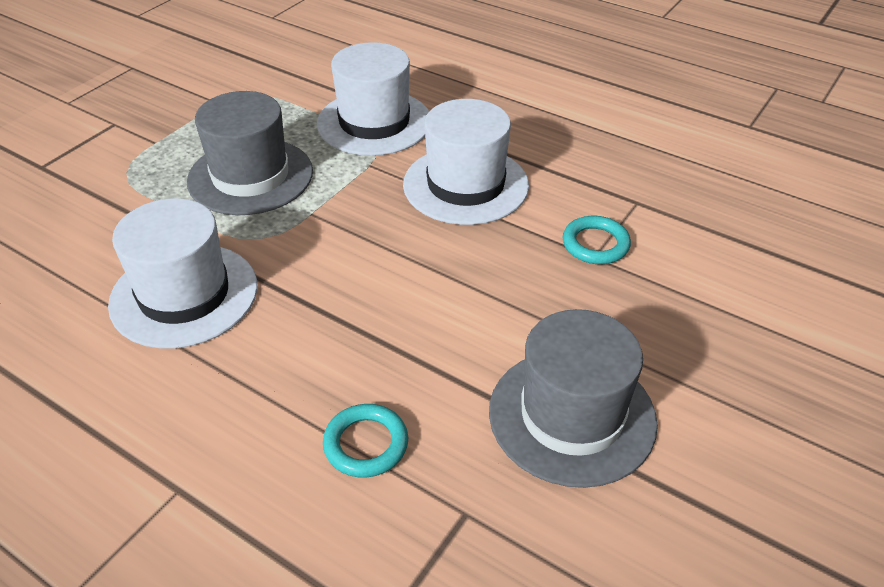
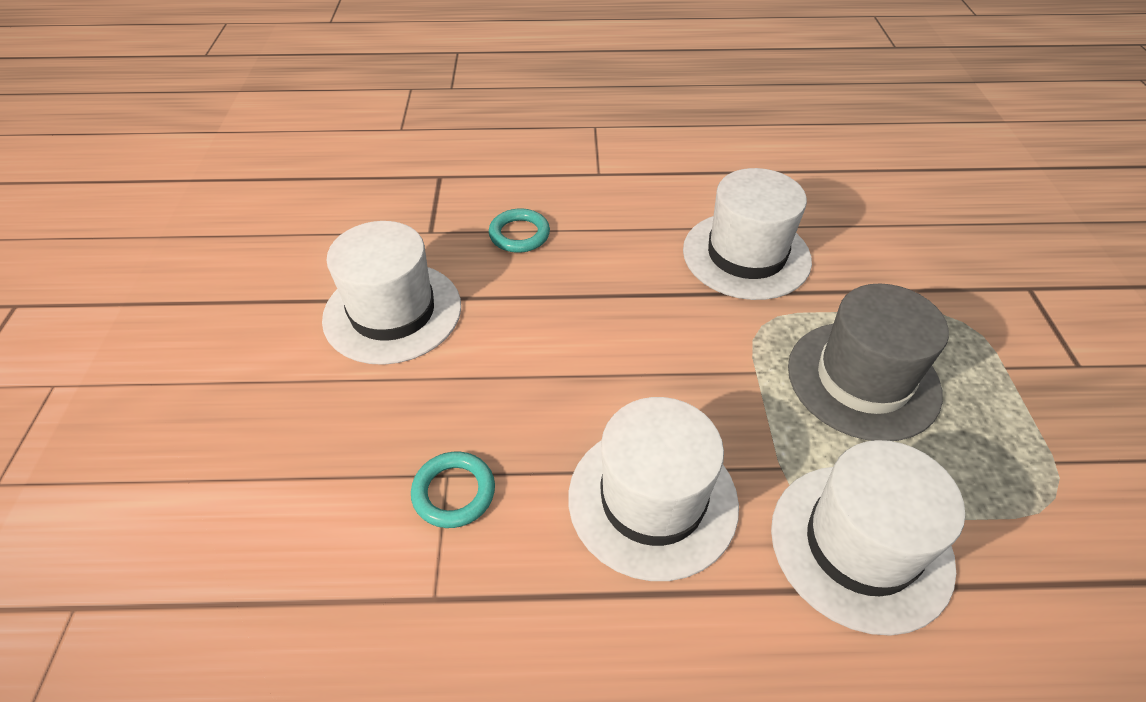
camera: 145 degrees right, 5 degrees up
grey hat [489,309,658,488] -> white hat [322,221,461,365]

